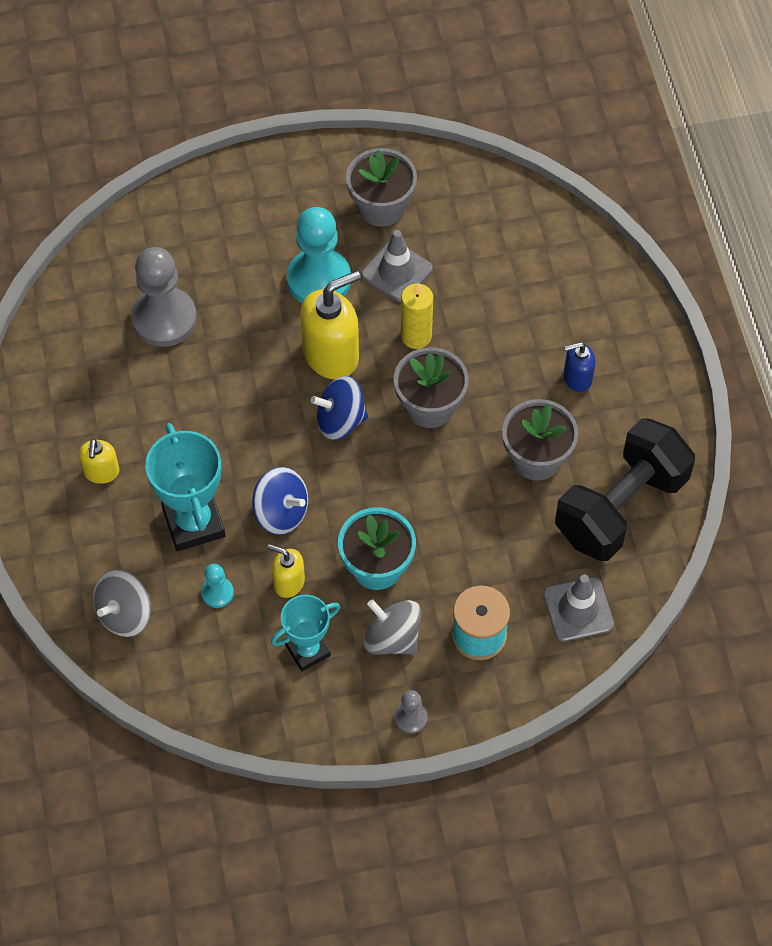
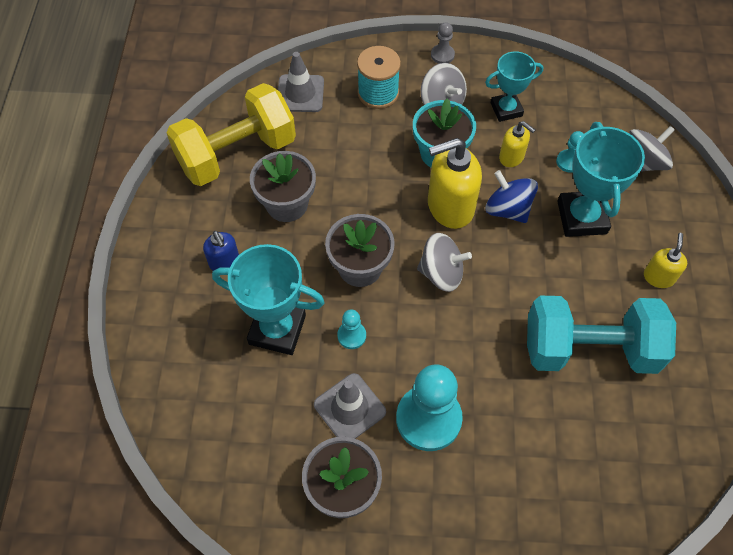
camera: 165 degrees left, 0 degrees up
grey pawn [131,247,197,347] -> none
yellow soap dispenser [300,271,361,379] -> yellow soap dispenser moved to [428,138,482,229]
blue spinning top [311,376,368,440] -> grey spinning top [417,233,472,292]
yellow candle [401,283,433,349] -> turquoise pawn [337,309,366,349]
black dumbbell [555,418,695,561] -> yellow dumbbell [167,83,296,186]
blue soap dispenser [564,342,595,392] -> blue soap dispenser turned 60 degrees clockwise [203,231,239,271]
none -> turquoise trophy [212,244,325,355]
none -> turquoise dumbbell [527,296,676,374]

